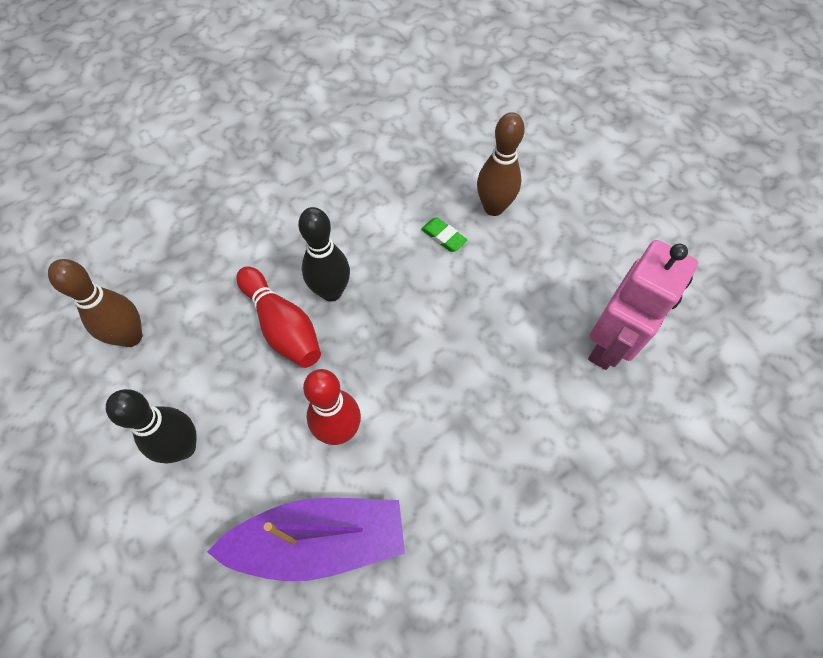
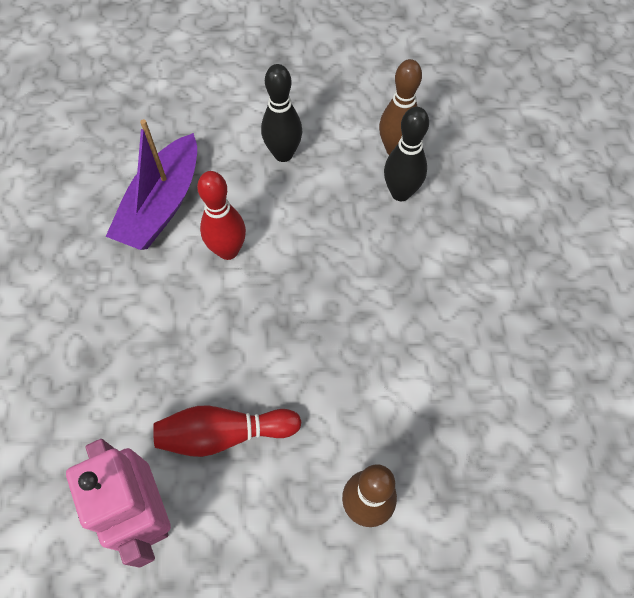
camera: 120 degrees right, 0 degrees up
red bowling pin [236,266,321,368] -> red bowling pin moved to [153,406,302,457]
black bowling pin [298,207,350,301] -> black bowling pin moved to [384,107,429,201]
green eraser [421,217,467,252] -> none

